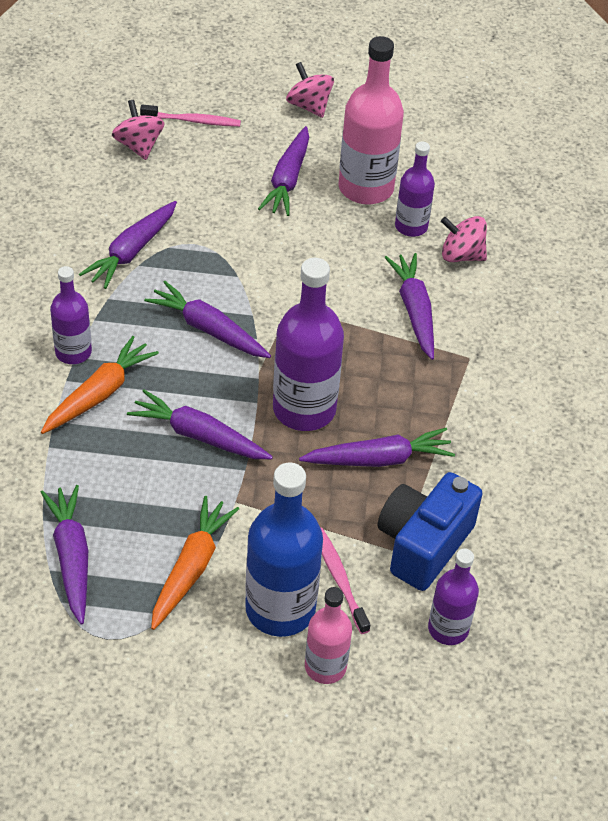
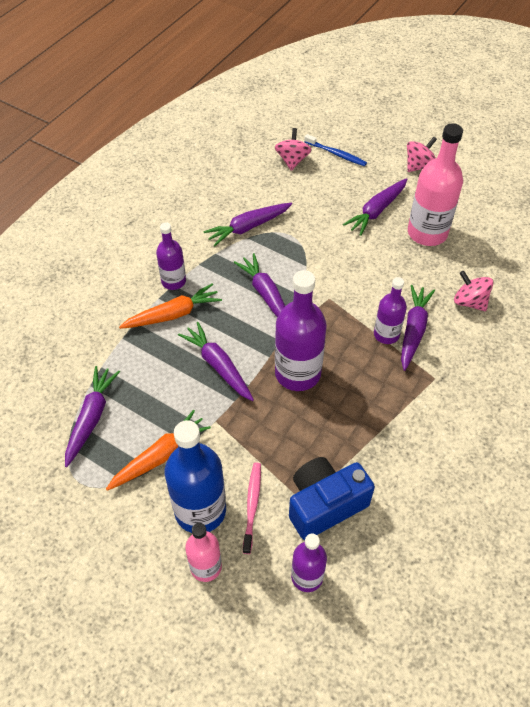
camera: 30 degrees right, 5 degrees up
pink toothbrush [140,104,241,127] -> blue toothbrush [304,134,367,166]
pink spinning top [286,62,334,118] -> pink spinning top turned 60 degrees clockwise [407,137,437,172]
purple carrot [299,428,455,467] -> none
purple bottle [395,142,435,237] -> purple bottle moved to [374,277,407,344]

